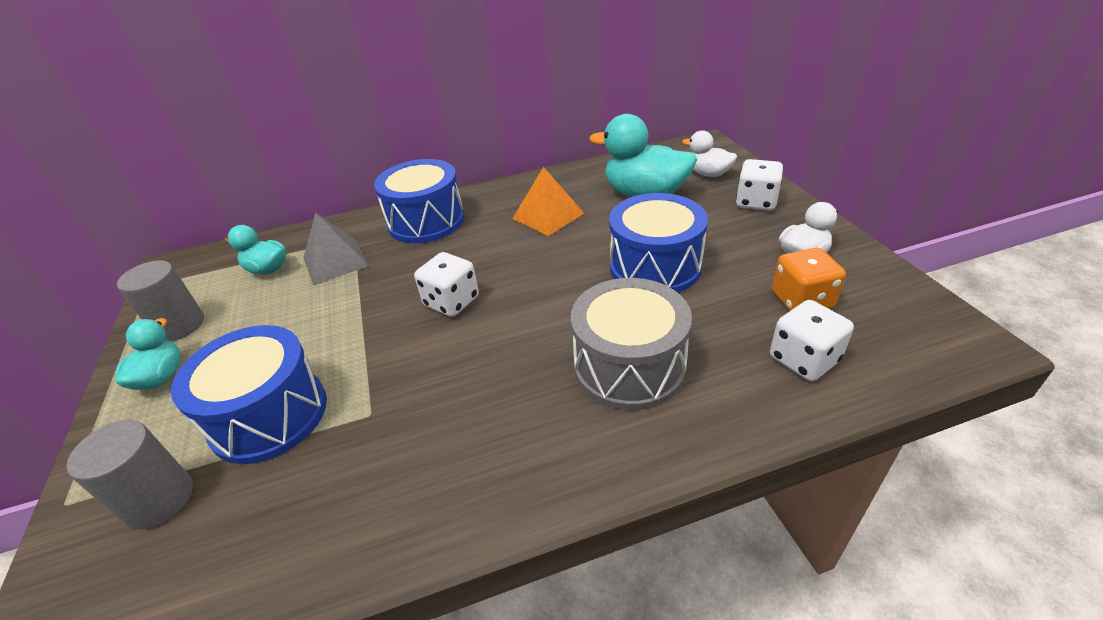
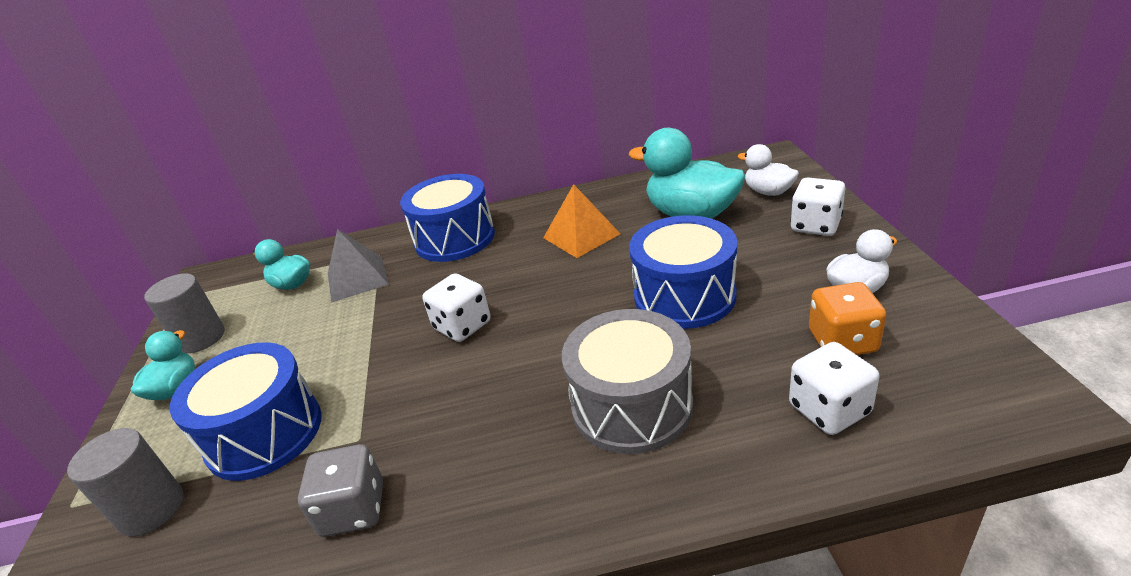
camera: 10 degrees right, 5 degrees down
none -> grey dice [298,444,383,537]

